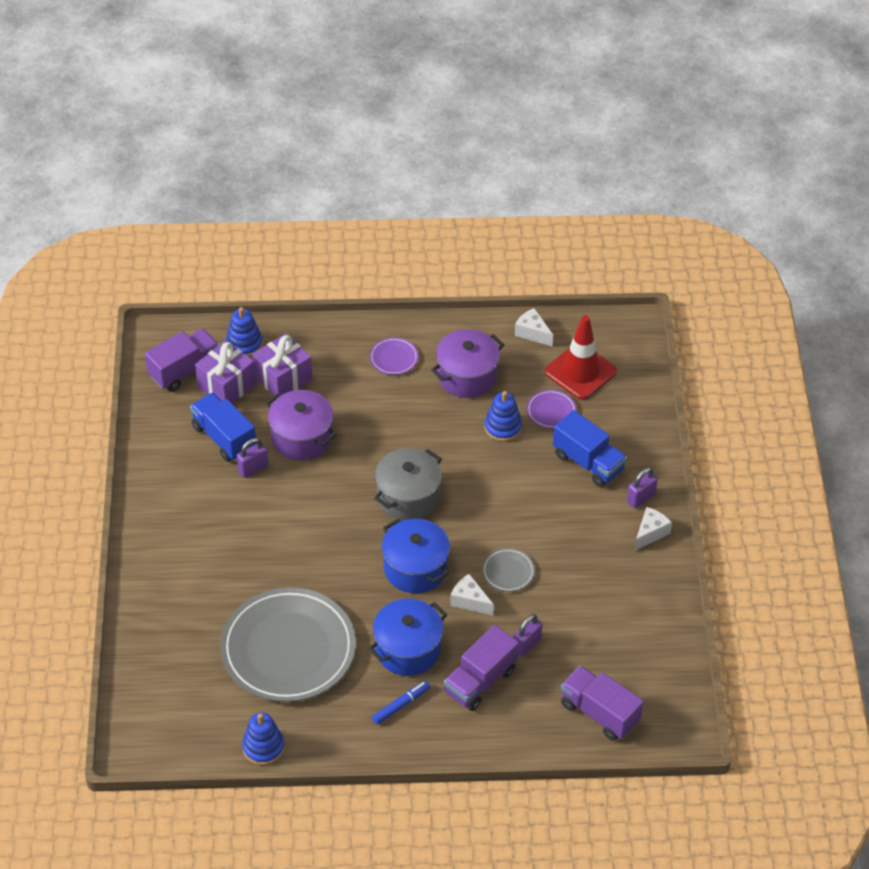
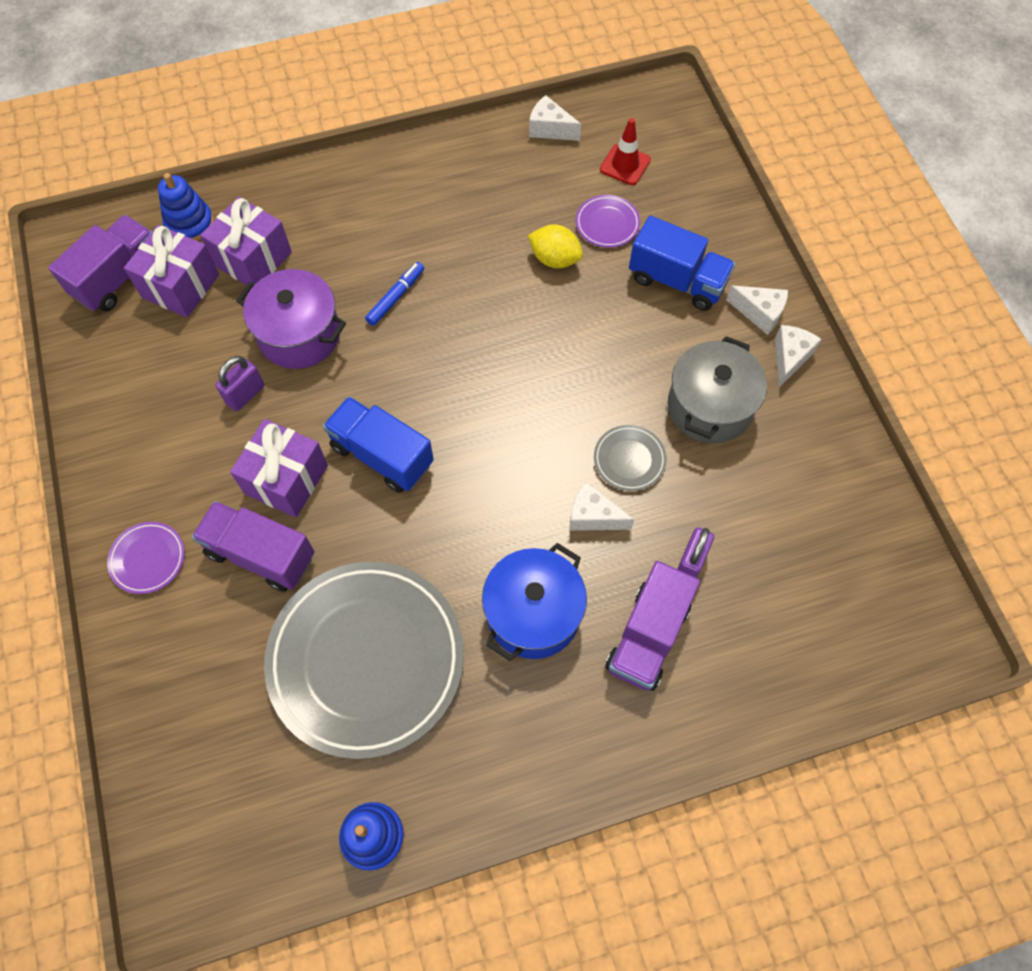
camera: 15 degrees left, 15 degrees up
blue truck [190,392,256,462] -> blue truck moved to [323,396,434,493]
purple plate [369,337,419,375] -> purple plate moved to [107,522,185,594]
blue marker [372,681,430,725] -> blue marker moved to [365,262,424,326]
grey pot [374,448,442,520] -> grey pot moved to [668,336,767,443]
blue pot [381,518,450,593] -> none
purple pot [431,329,504,398] -> none
blue stacking toy [485,391,522,442] -> yellow lemon [528,225,583,268]
red traffic cone [545,315,617,400] -> red traffic cone [600,118,651,185], size x0.58
purple truck [561,665,644,741] -> purple truck moved to [192,501,315,592]
purple padlock [627,467,658,508] -> white cheese [726,285,788,335]
none -> purple gift [230,419,328,517]

